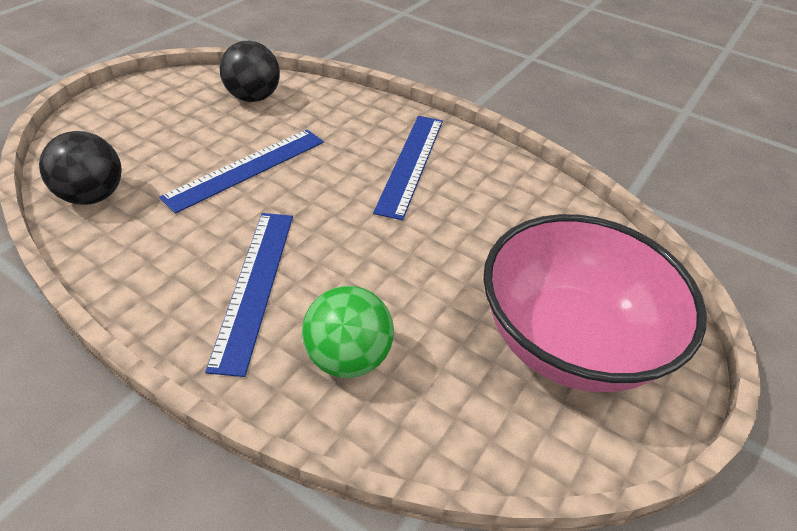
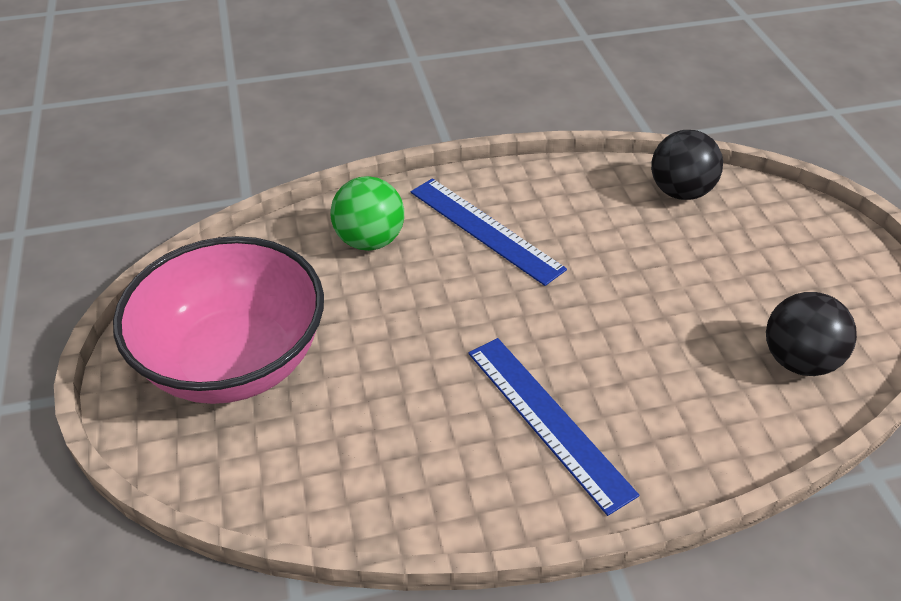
camera: 135 degrees right, 0 degrees up
blue ruler [159,129,324,214] -> none

